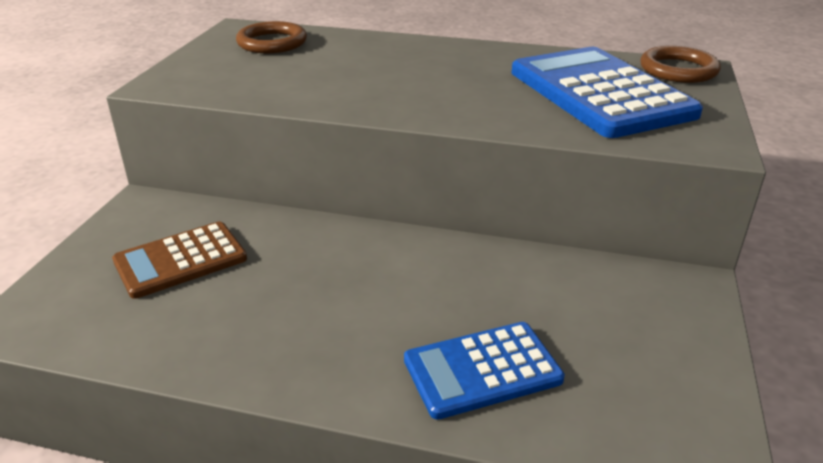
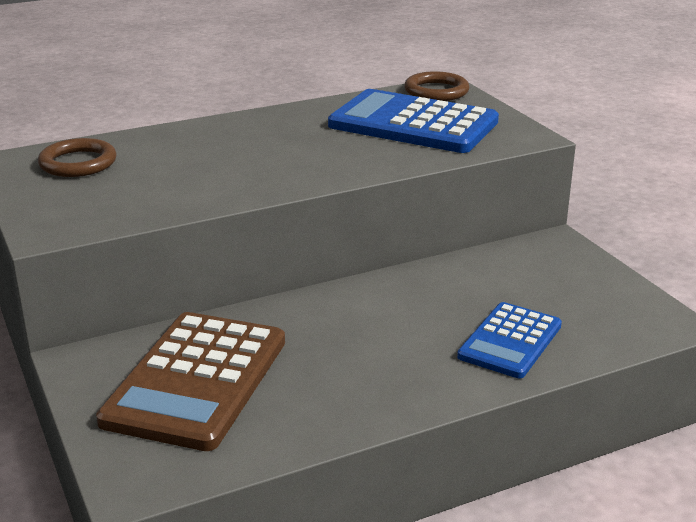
camera: 40 degrees left, 5 degrees down
brown calculator [112,221,247,299] -> brown calculator [96,312,285,451], size x1.66

